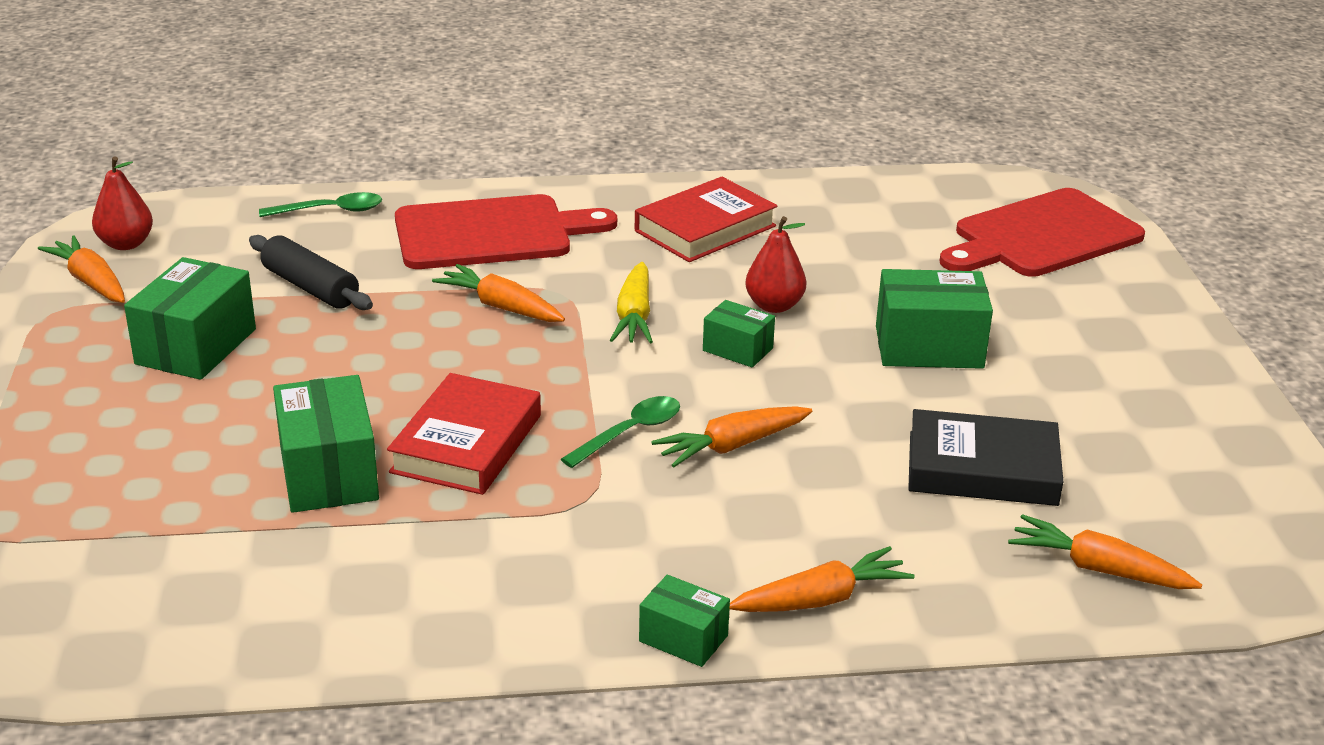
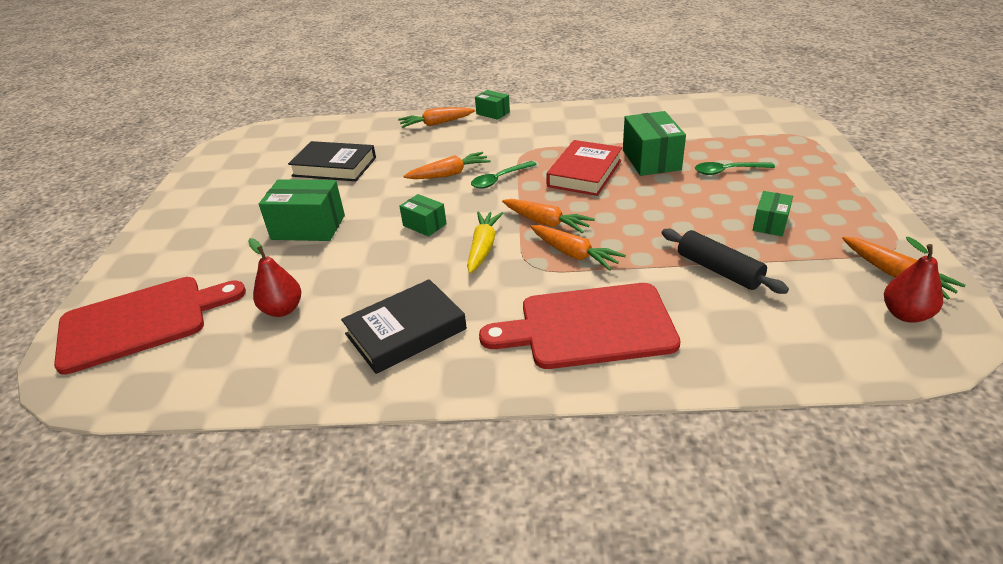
camera: 170 degrees left, 5 degrees up
green box [124,257,256,380] -> green box [753,191,793,236], size x0.57
green spoon [259,192,382,217] -> green spoon moved to [695,162,775,175]
red book [635,177,777,262] -> black book [341,279,467,374]
red pear [745,216,806,313] -> red pear moved to [248,238,301,317]
orange carrot [1008,514,1202,589] -> orange carrot moved to [502,199,595,234]

